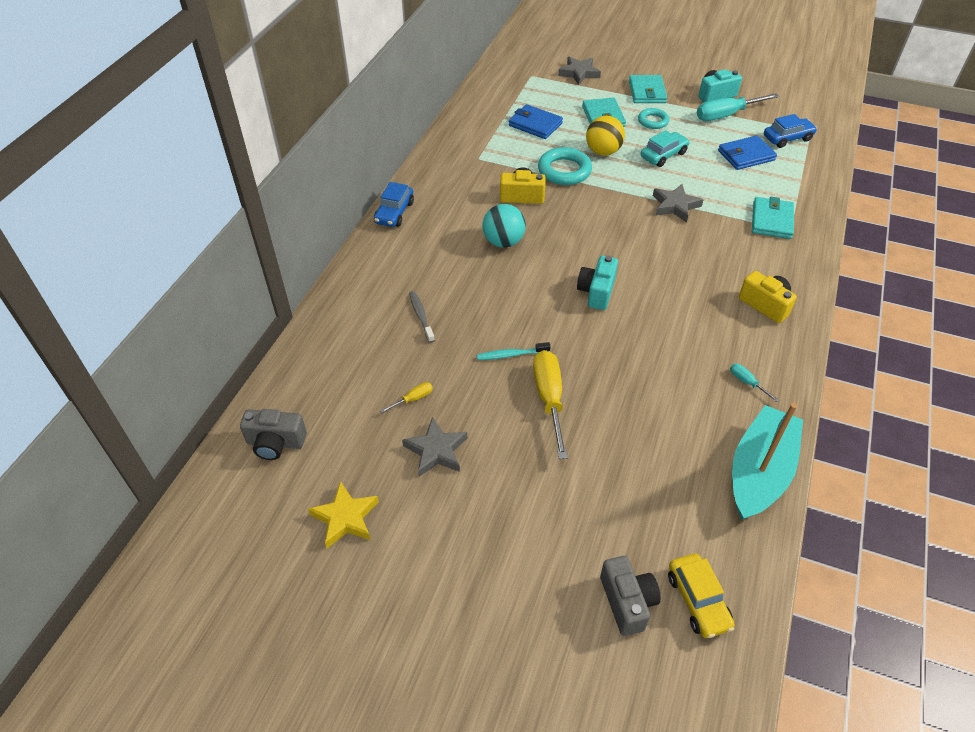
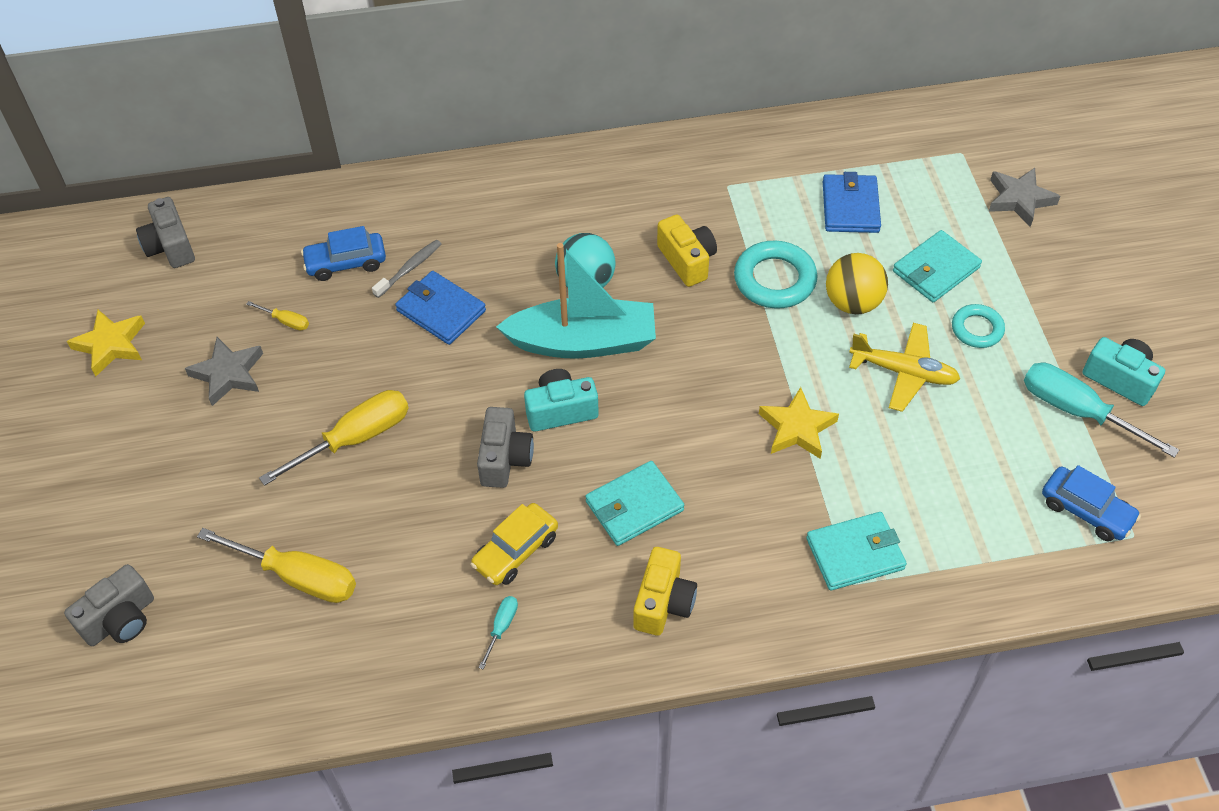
camera: 60 degrees right, 5 degrees up
blue car [374,182,414,227] -> blue car moved to [301,226,386,281]
turquoise toothbrush [477,342,551,360] -> none
turquoise wallet [629,75,667,103] -> turquoise wallet moved to [585,461,684,546]
turquoise car [641,130,690,167] -> yellow plane [849,323,960,412]
grey star [653,184,703,223] -> yellow star [759,387,839,459]
yellow car [668,554,735,638] -> yellow car moved to [471,503,558,585]
blue wallet [718,135,777,170] -> blue wallet moved to [395,271,486,345]
turquoise boat [732,403,803,520] -> turquoise boat moved to [496,243,656,359]
none -> yellow screwdriver [197,528,356,603]
none -> grey camera [477,407,534,488]

